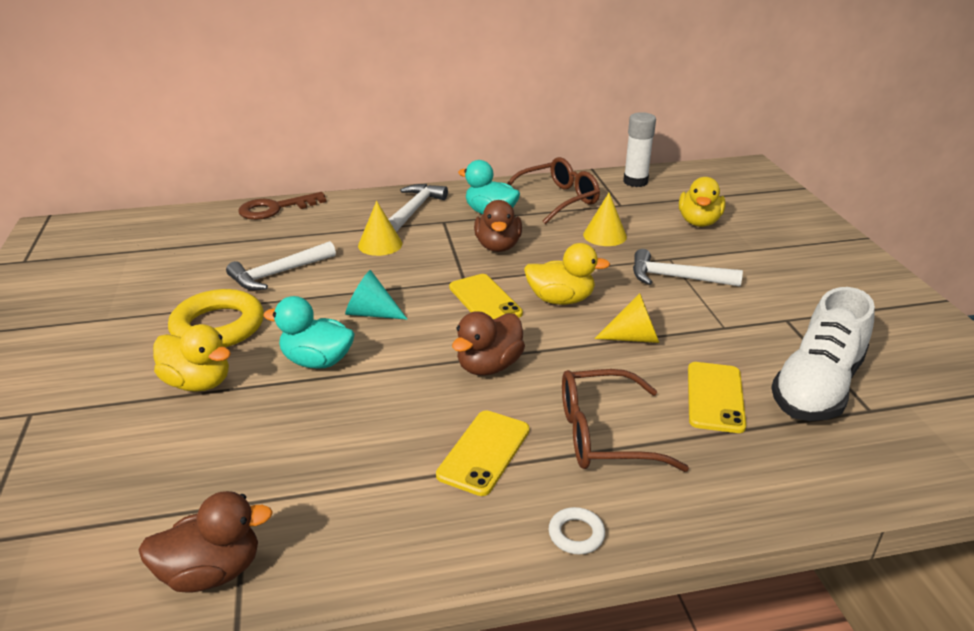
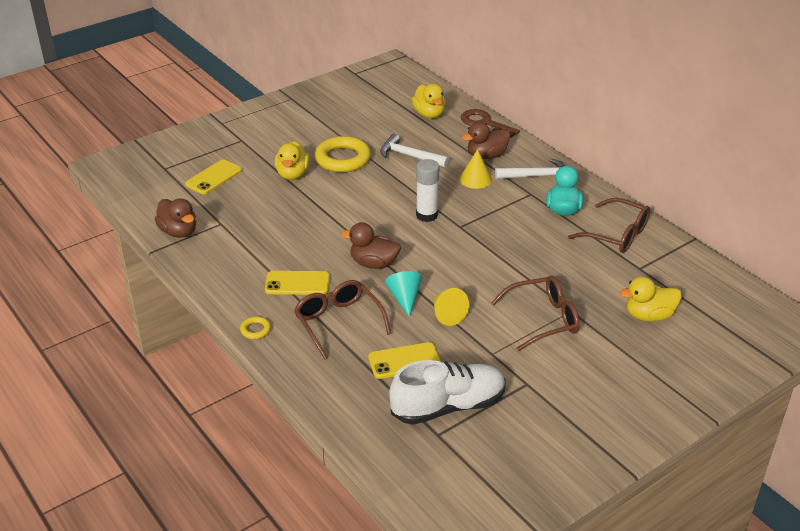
camera: 65 degrees right, 5 degrees up
turquoise duck [263,296,355,369] -> none
turquoise cone [345,270,408,320] -> turquoise cone moved to [385,271,422,317]
yellow phone [449,274,523,319] -> yellow phone moved to [185,159,242,194]
brown duck [474,200,522,252] -> brown duck moved to [462,122,510,159]
yellow duck [524,243,610,305] -> yellow duck moved to [412,84,446,118]
white ring [549,507,605,555] -> yellow ring [240,316,271,339]
yellow cone [583,193,627,246] -> none
white glue stick [623,112,656,187] -> white glue stick moved to [416,159,440,222]
white hammer [633,249,743,287] -> brown glasses [491,276,580,351]
white shoe [771,287,875,421] -> white shoe turned 150 degrees clockwise [389,360,506,425]

